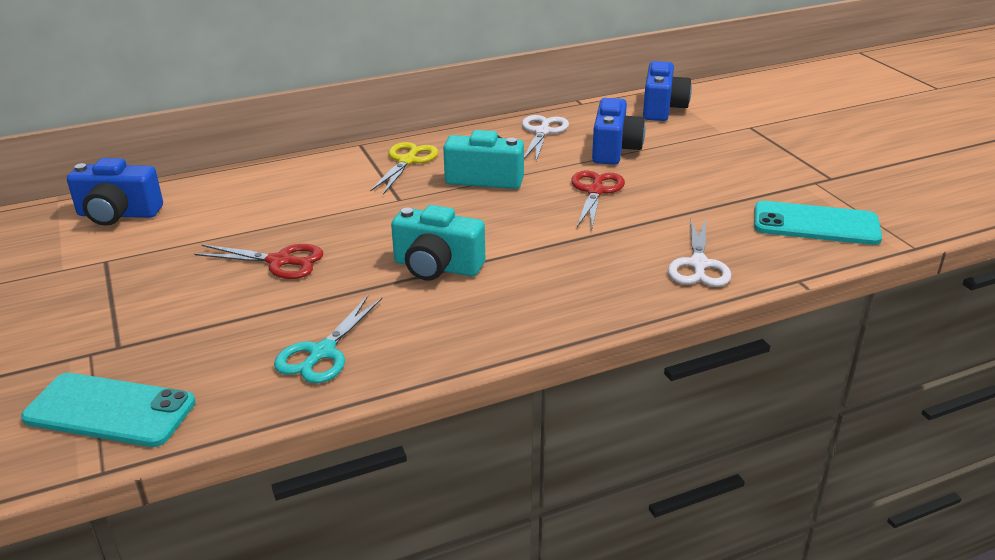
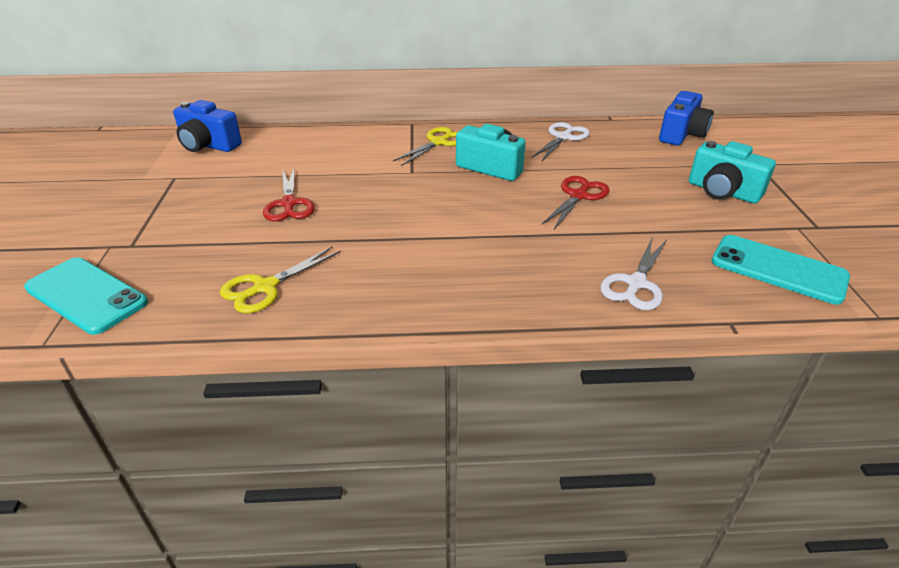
camera: 20 degrees right, 5 degrees up
red scissors [195,244,323,279] -> red scissors turned 45 degrees clockwise [263,168,315,221]
turquoise scissors [274,296,382,383] -> yellow scissors [220,247,341,313]
turquoise camera [391,205,485,281] -> turquoise camera moved to [689,141,776,204]
blue camera [592,98,645,165] -> none

